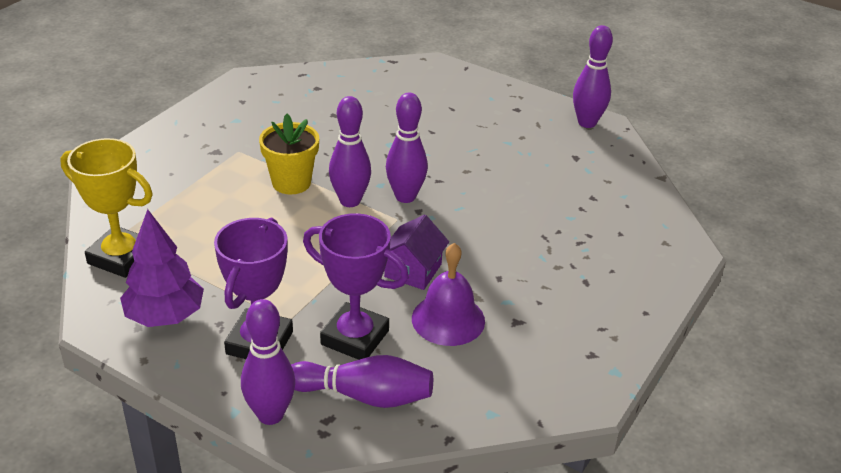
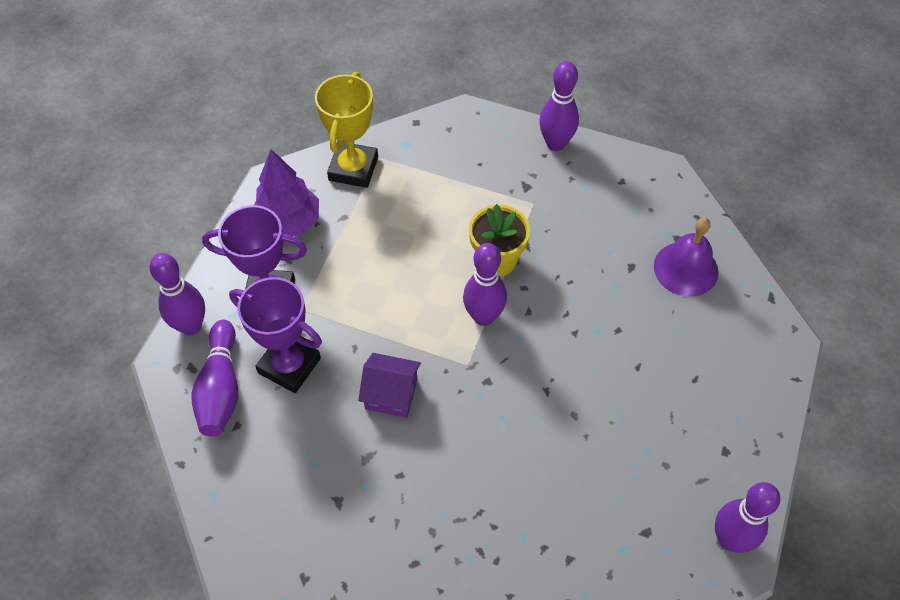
camera: 80 degrees right, 20 degrees up
purple trophy [303,213,409,360] -> purple trophy turned 75 degrees counterclockwise [229,277,322,393]
purple bowling pin [386,93,428,203] -> purple bowling pin moved to [539,61,579,151]
purple bell [412,243,485,346] -> purple bell moved to [654,218,718,297]

